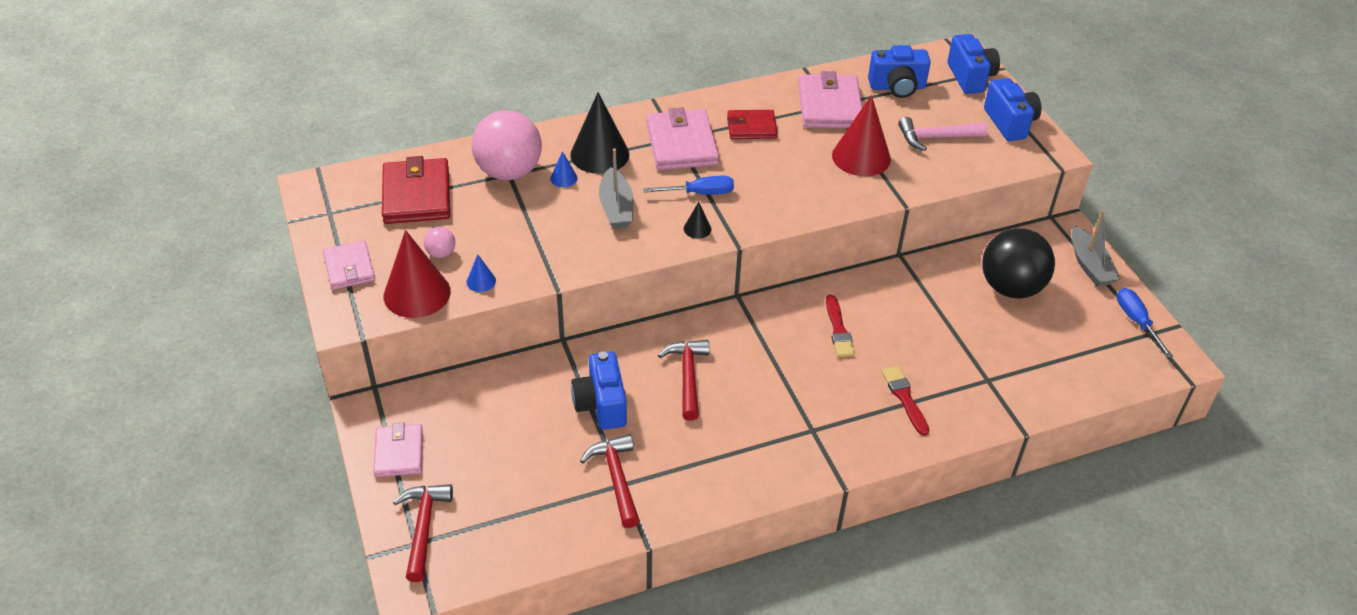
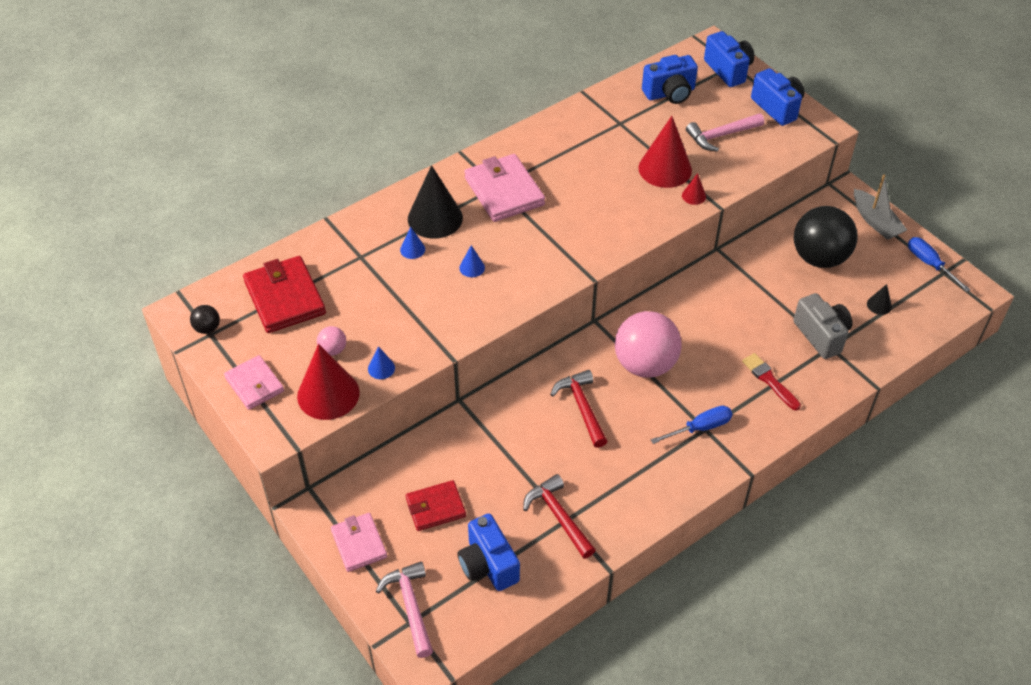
camera: 15 degrees left, 5 degrees up
red hammer [393,484,453,582] -> pink hammer [376,561,433,658]
pink ball [472,110,542,181] -> pink ball moved to [615,311,681,378]
blue camera [571,351,627,430] -> blue camera moved to [458,513,520,591]
grey boat [599,148,633,229] -> blue cone [459,245,485,277]
blue screwdriver [643,176,734,195] -> blue screwdriver moved to [651,405,732,444]
black cone [684,202,711,239] -> black cone moved to [867,284,892,315]
red wallet [727,110,777,139] -> red wallet moved to [406,480,466,531]
pink wallet [798,71,863,128] -> none
red brush [826,295,855,357] -> none
none -> black ball [190,305,220,334]
none -> red cone [682,173,706,205]
none -> grey camera [793,293,852,359]

